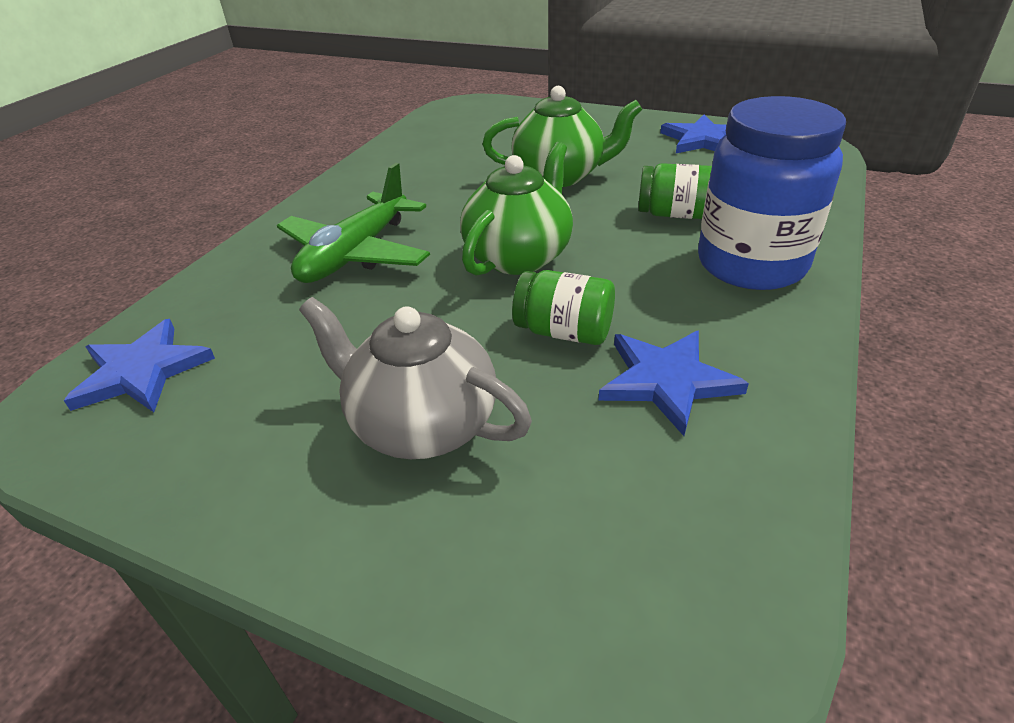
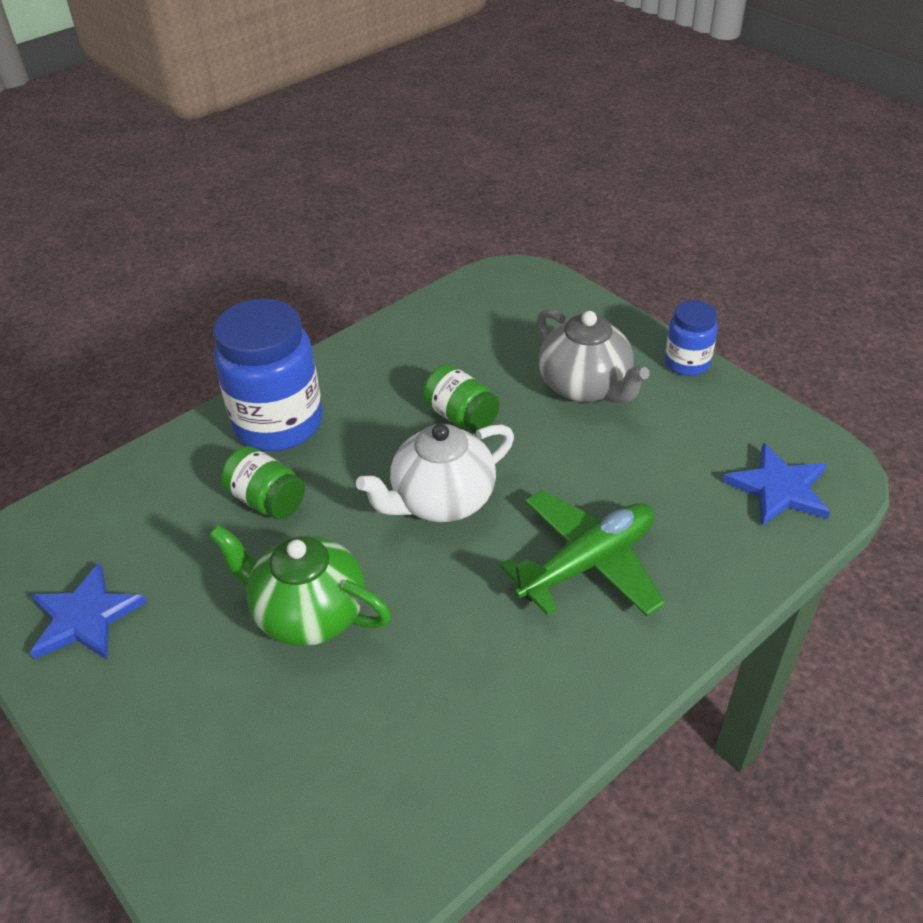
camera: 155 degrees left, 5 degrees up
green teapot [460,142,573,276] -> white teapot [356,424,514,522]
blue star [598,331,749,436] -> none
none -> blue jar [665,300,718,376]

